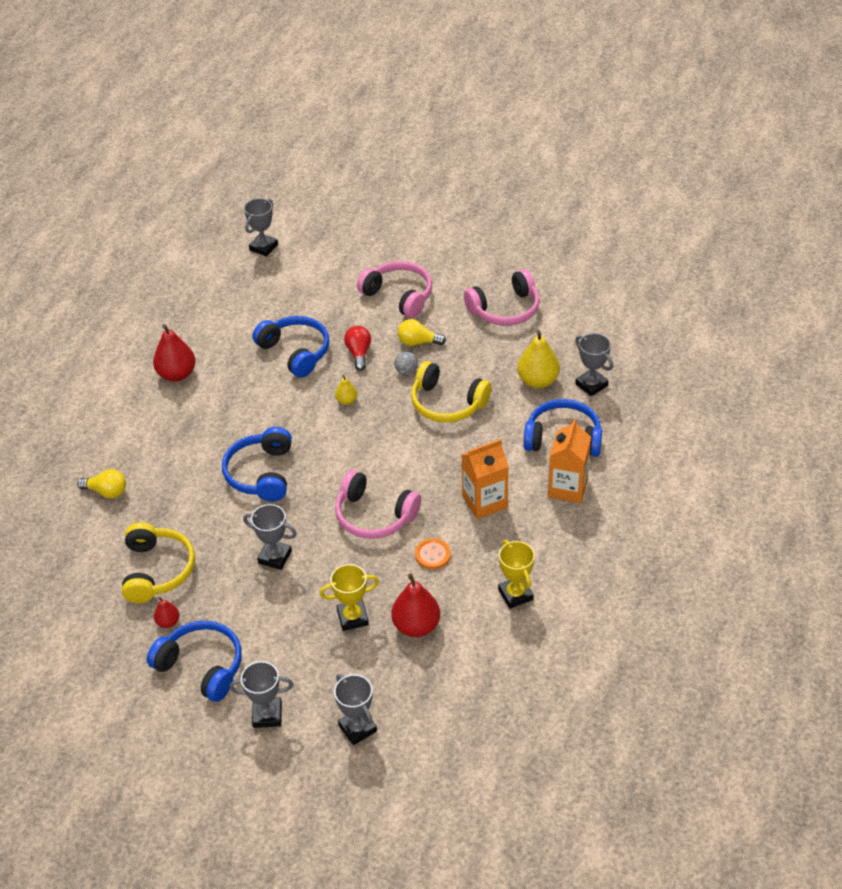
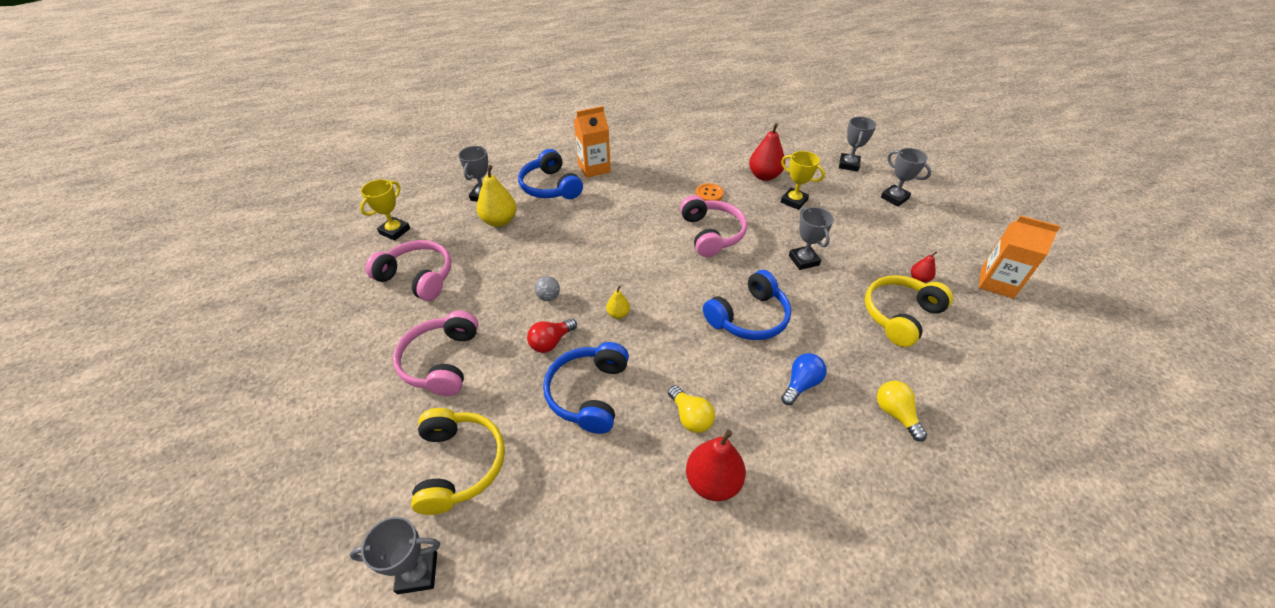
camera: 130 degrees left, 0 degrees up
blue headphones [147,620,242,702] -> none
yellow light bulb [398,319,446,346] -> yellow light bulb moved to [668,385,715,433]
yellow headphones [411,361,491,423] -> yellow headphones moved to [411,408,505,515]
orange carton [462,439,509,519] -> orange carton moved to [979,215,1061,299]
yellow trophy [498,540,535,609] -> yellow trophy moved to [360,179,410,241]
none -> blue light bulb [781,353,827,405]

